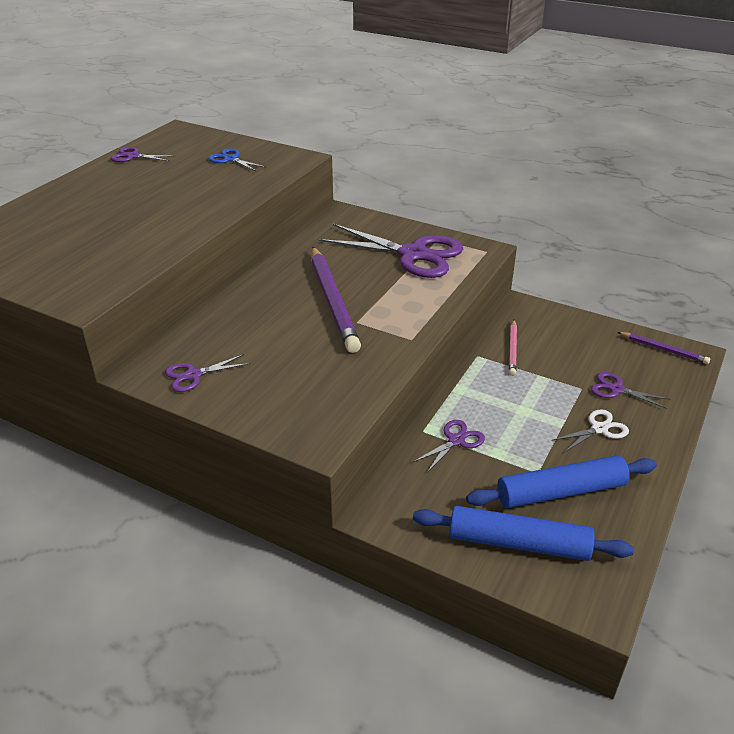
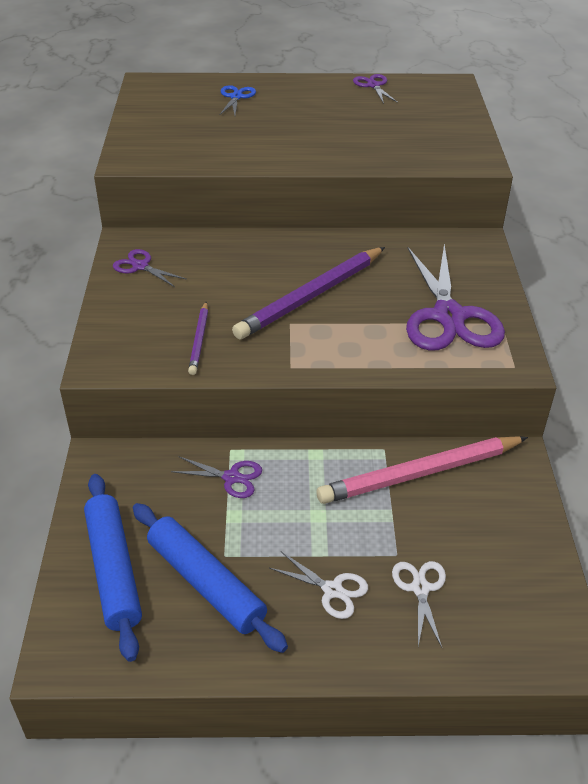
camera: 60 degrees right, 5 degrees up
blue scissors [208,148,267,171] -> blue scissors moved to [220,85,256,115]
pink pencil [509,320,517,376] -> pink pencil [316,436,528,504], size x1.99
purple scissors [591,372,671,409] -> white scissors [392,561,446,648]
purple pencil [617,332,710,364] -> purple pencil moved to [188,302,208,375]

